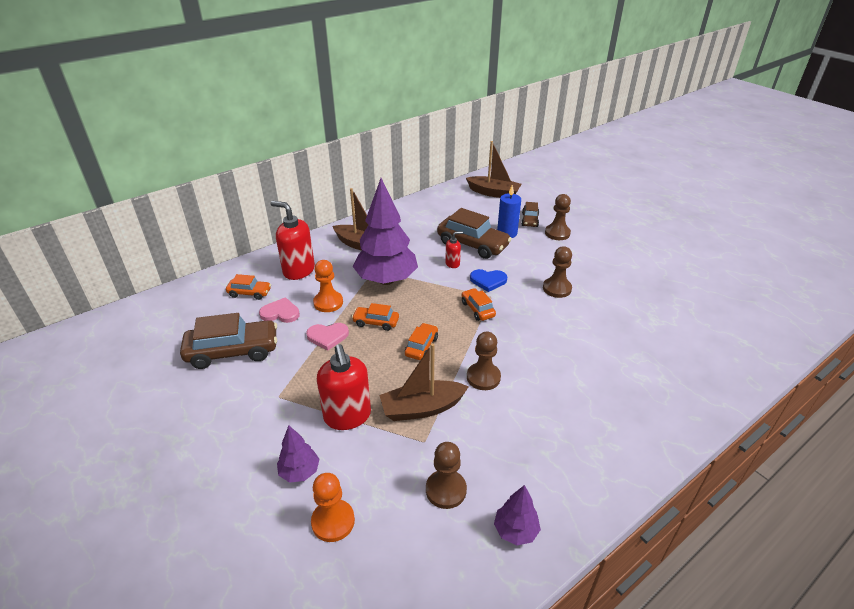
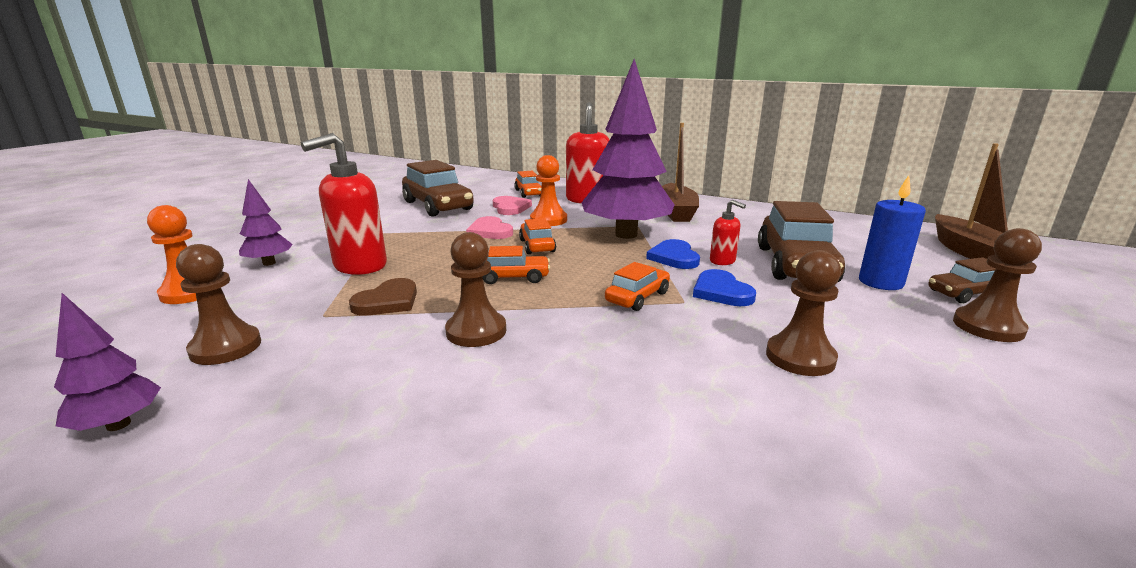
camera: 65 degrees right, 15 degrees down
brown boat [379,343,469,421] -> brown heart [349,278,417,316]
none -> blue heart [646,239,700,269]

